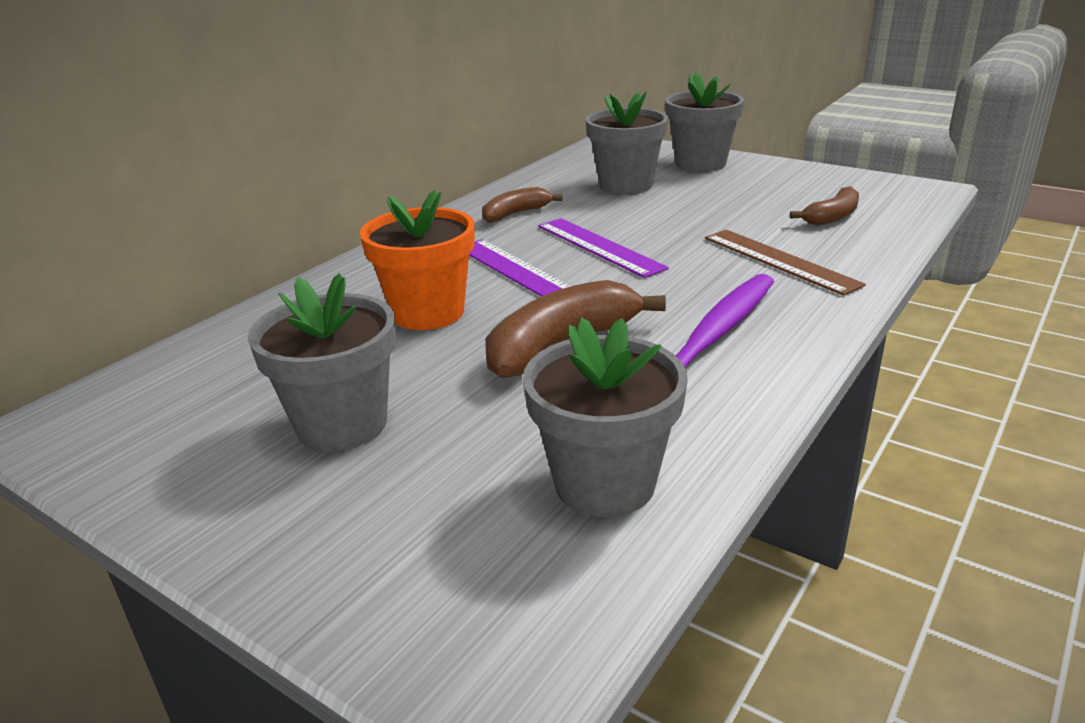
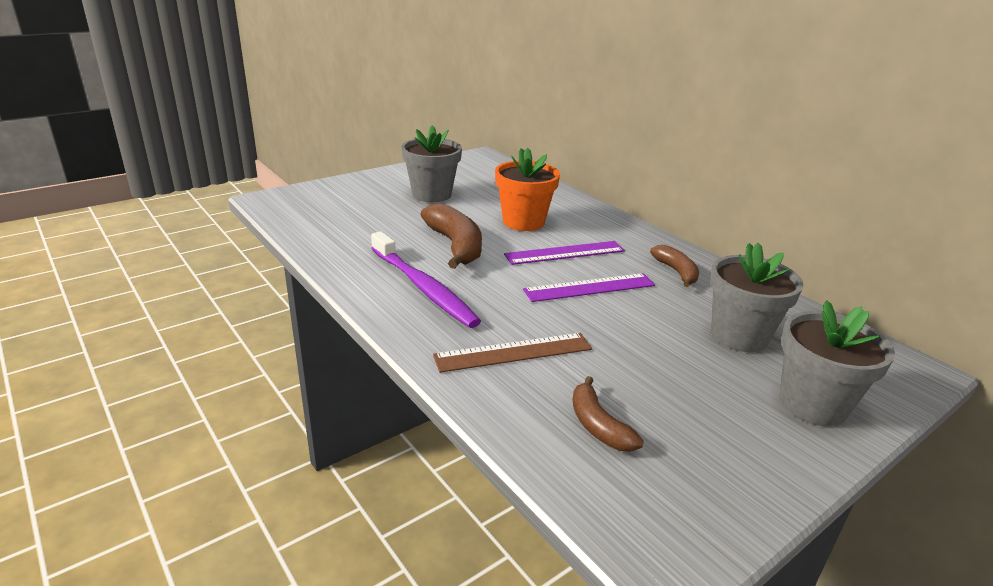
camera: 105 degrees right, 0 degrees up
grey flower pot [523,318,688,517] -> none

